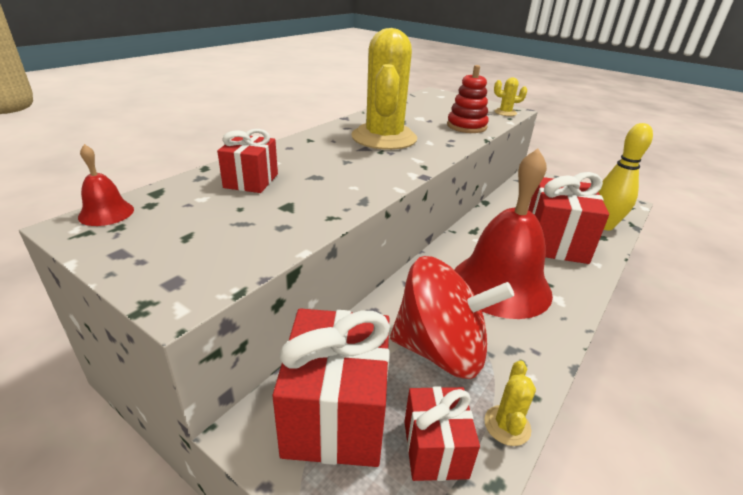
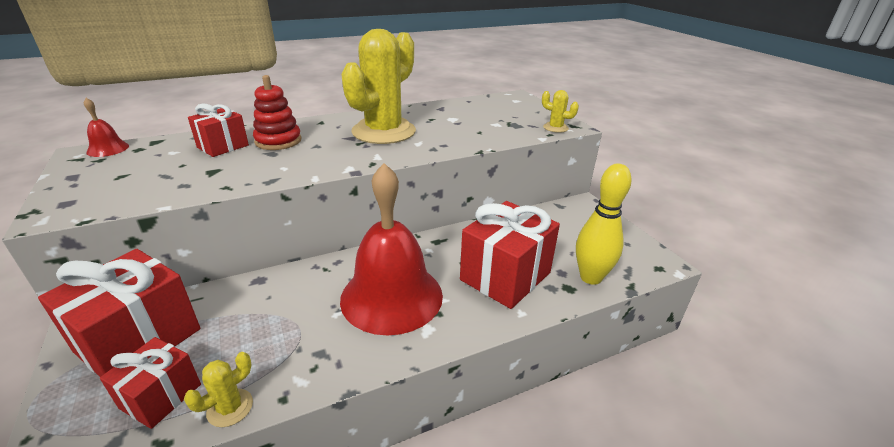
camera: 30 degrees right, 0 degrees up
red spinning top [390,256,514,379] -> none
red stacking toy [447,65,489,133] -> red stacking toy moved to [253,75,301,150]

